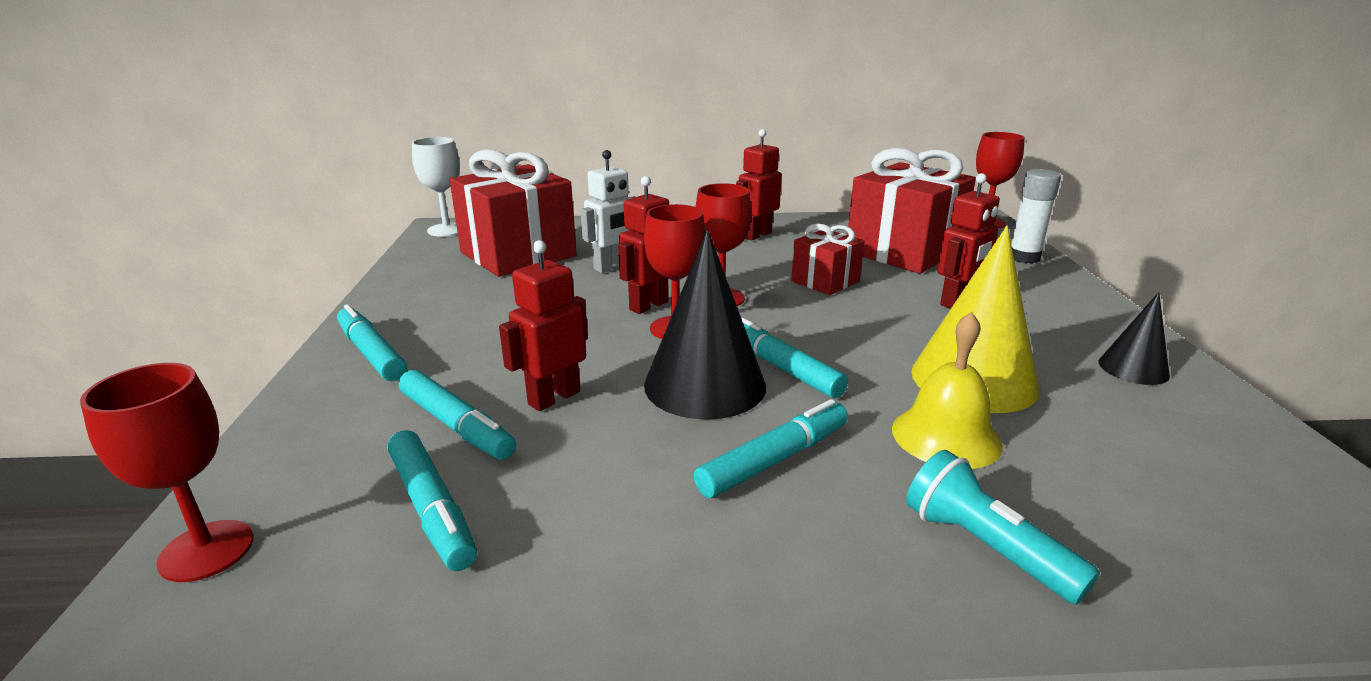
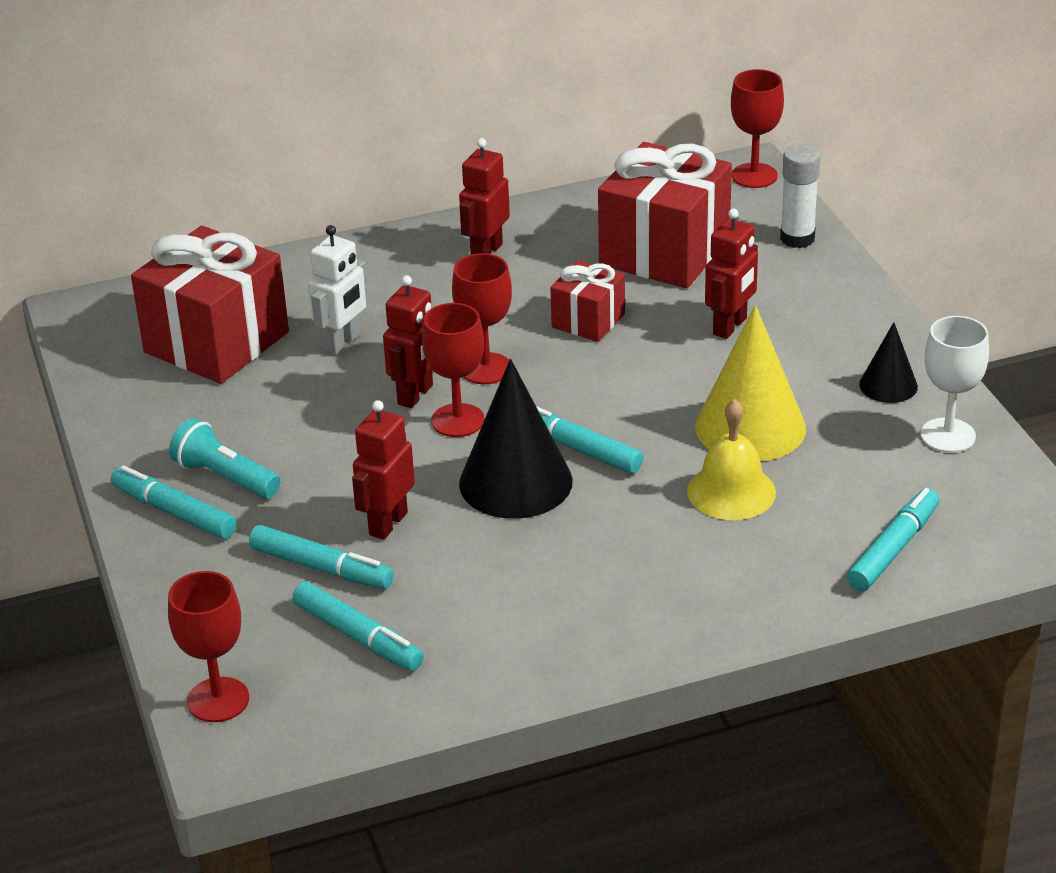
camera: 15 degrees left, 10 degrees up
white goblet [412,137,460,237] -> white goblet moved to [920,316,989,453]
turquoise marker [694,399,848,498] -> turquoise marker moved to [847,488,939,591]
turquoise flashlight [906,450,1100,605] -> turquoise flashlight moved to [169,418,281,499]

